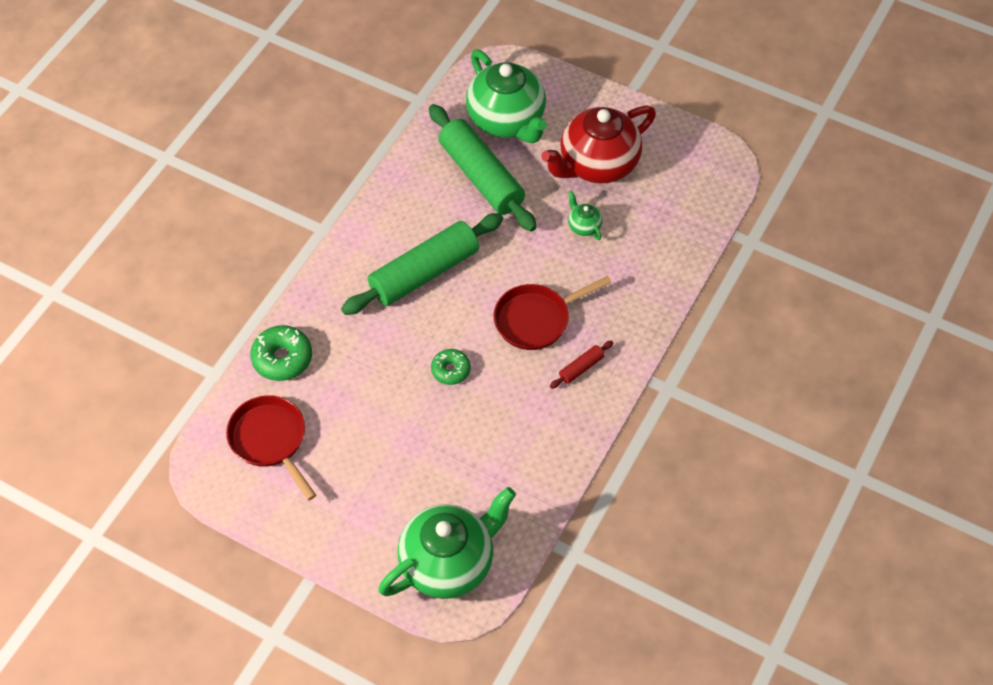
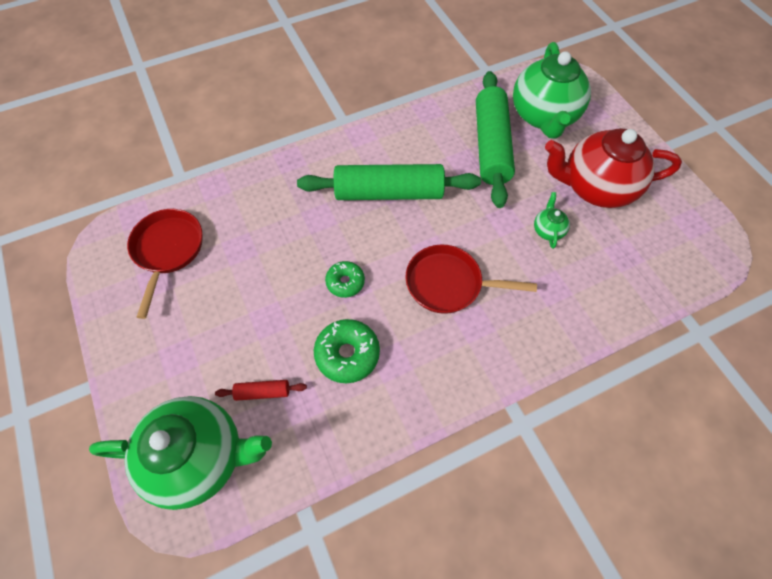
camera: 35 degrees right, 5 degrees up
green donut [250,325,312,381] -> green donut moved to [314,319,380,383]
red rolling pin [550,340,613,389] -> red rolling pin moved to [215,380,307,401]

